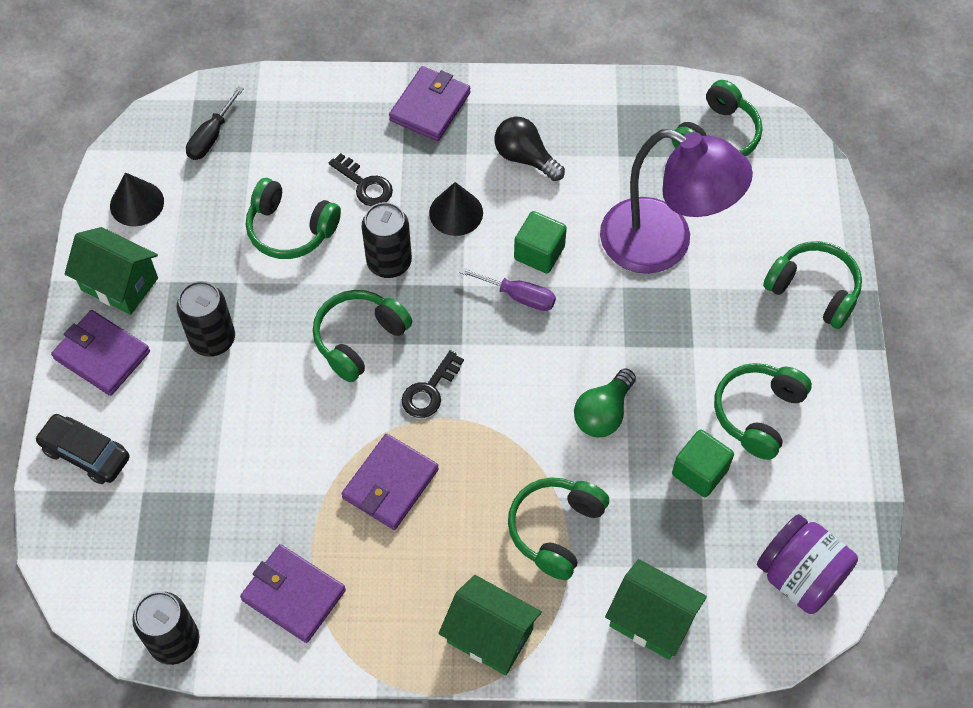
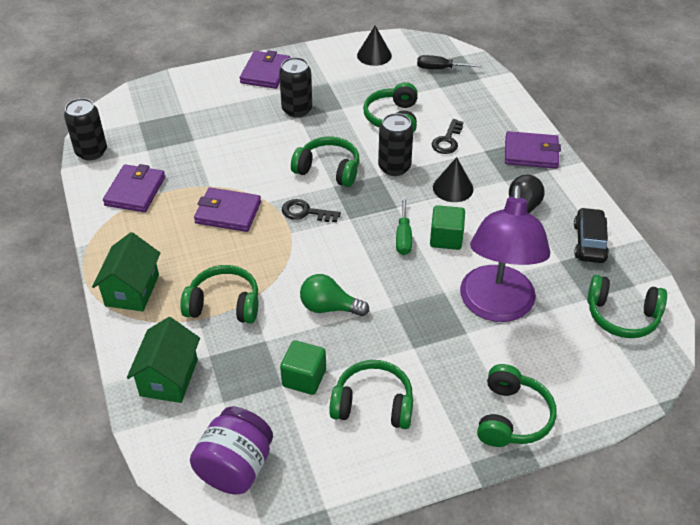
camera: 70 degrees right, 15 degrees down
black car [35,414,130,484] -> black car moved to [574,207,609,263]
green house [65,227,158,315] -> none
purple screwdriver [459,267,556,311] -> green screwdriver [396,197,412,255]

